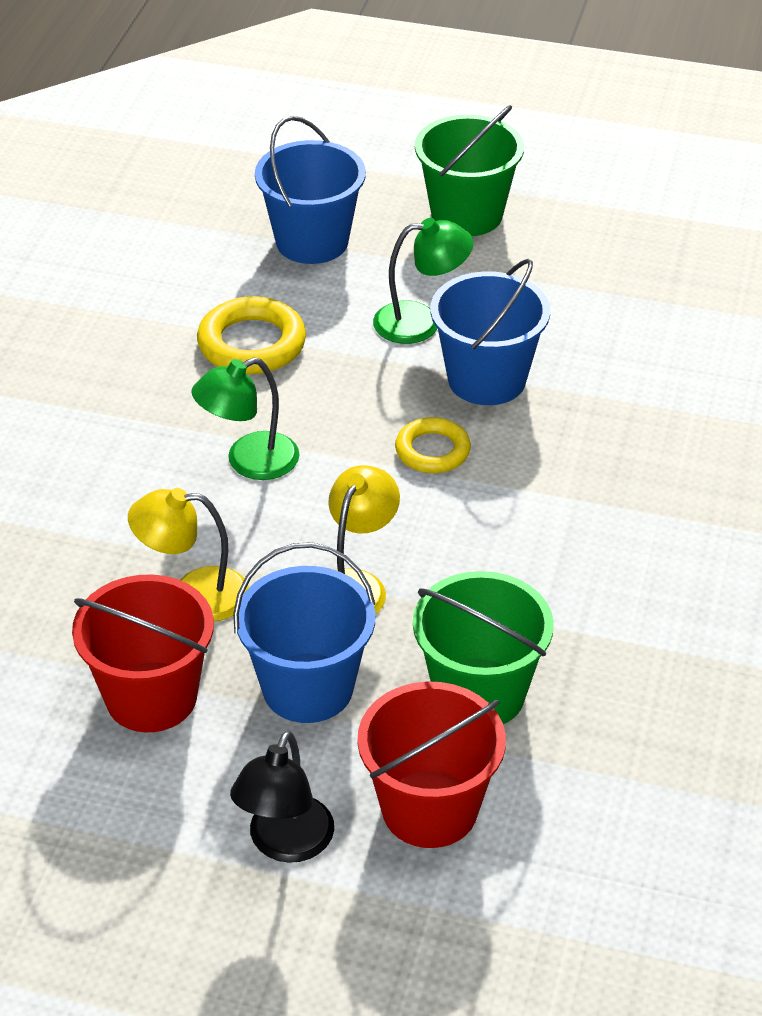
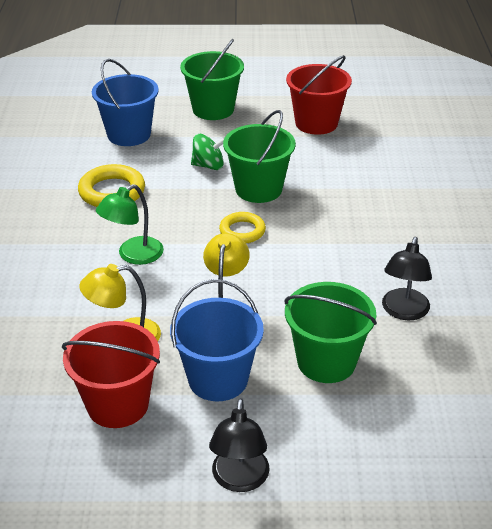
camera: 15 degrees left, 5 degrees down
red bucket [358,682,506,848] -> red bucket moved to [286,55,352,135]
green lamp [373,218,473,344] -> green spinning top [191,134,224,170]
blue bucket [430,259,550,405] -> green bucket [223,110,296,203]
none -> black lamp [382,237,432,320]

